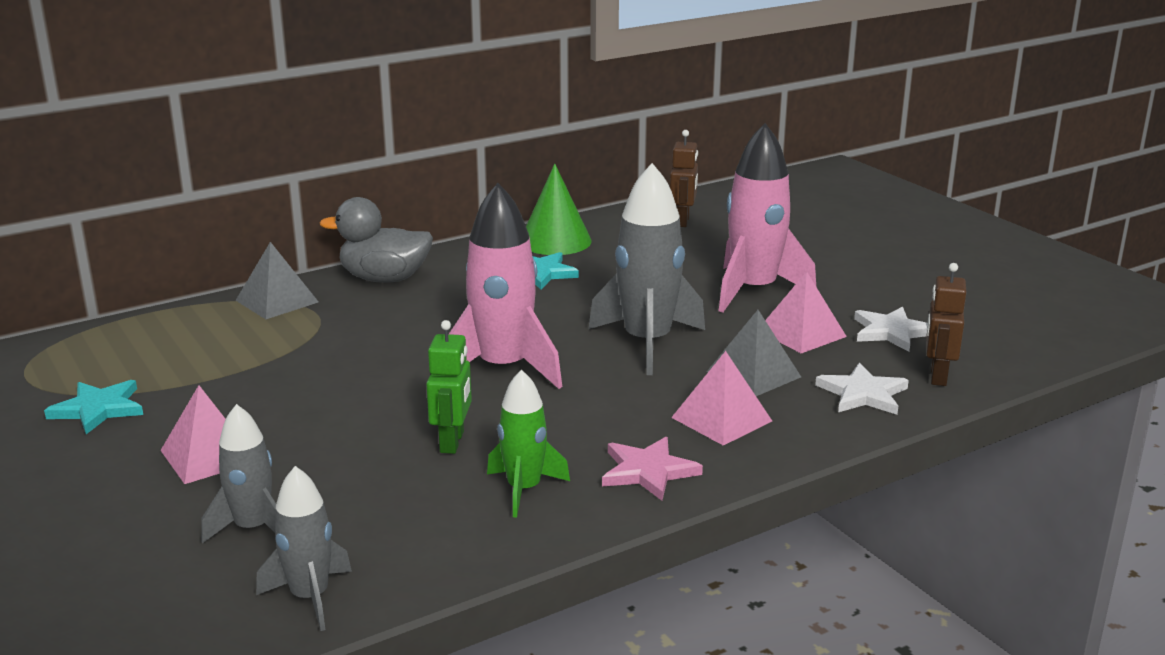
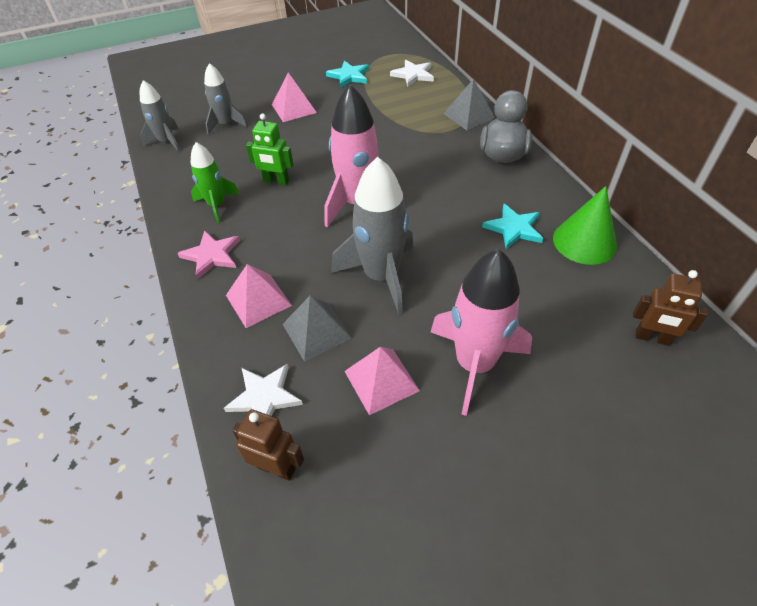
camera: 100 degrees right, 25 degrees up
white star [854,306,927,352] -> white star moved to [390,60,434,87]

